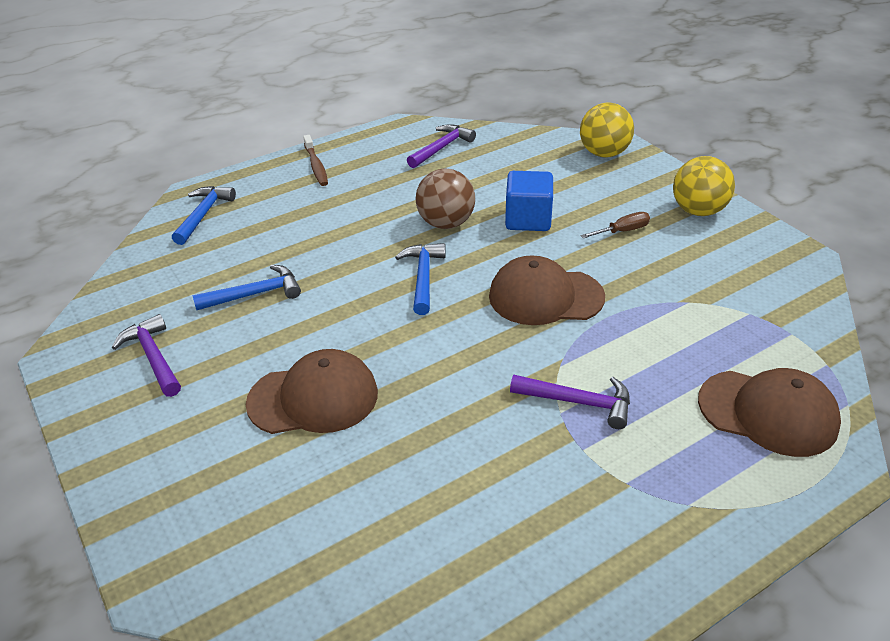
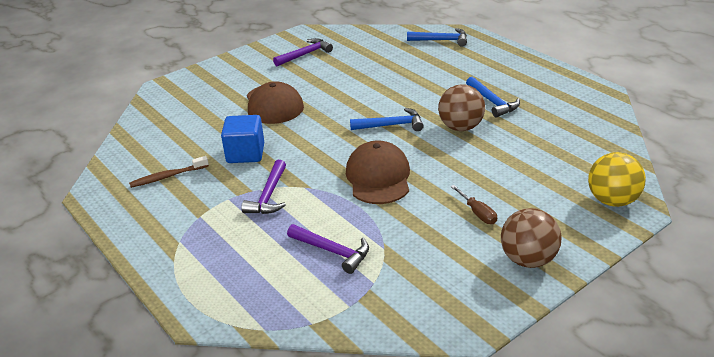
camera: 85 degrees right, 5 degrees down
blue hammer [192,265,301,310] -> blue hammer moved to [466,77,520,118]
brown toothbrush [303,135,328,186] -> brown toothbrush moved to [129,156,209,188]
purple hammer [407,124,476,168] -> purple hammer moved to [287,224,369,274]
blue cube [505,171,553,231] -> blue cube moved to [221,115,264,163]
yellow ball [673,156,735,216] -> brown ball [501,208,562,268]
brown cap [698,368,841,457] -> none

